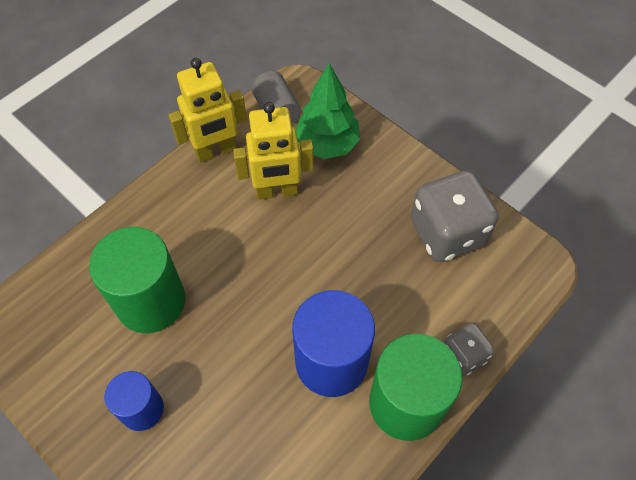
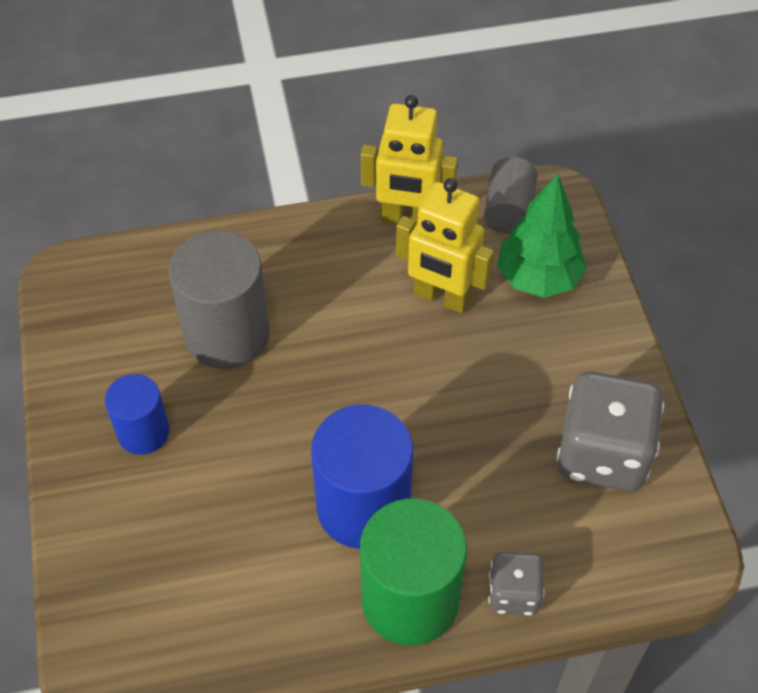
camera: 35 degrees right, 5 degrees down
green cylinder [89,227,185,333] -> grey cylinder [168,230,270,369]

